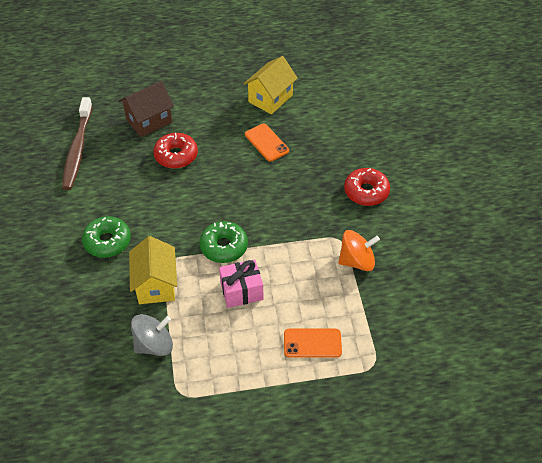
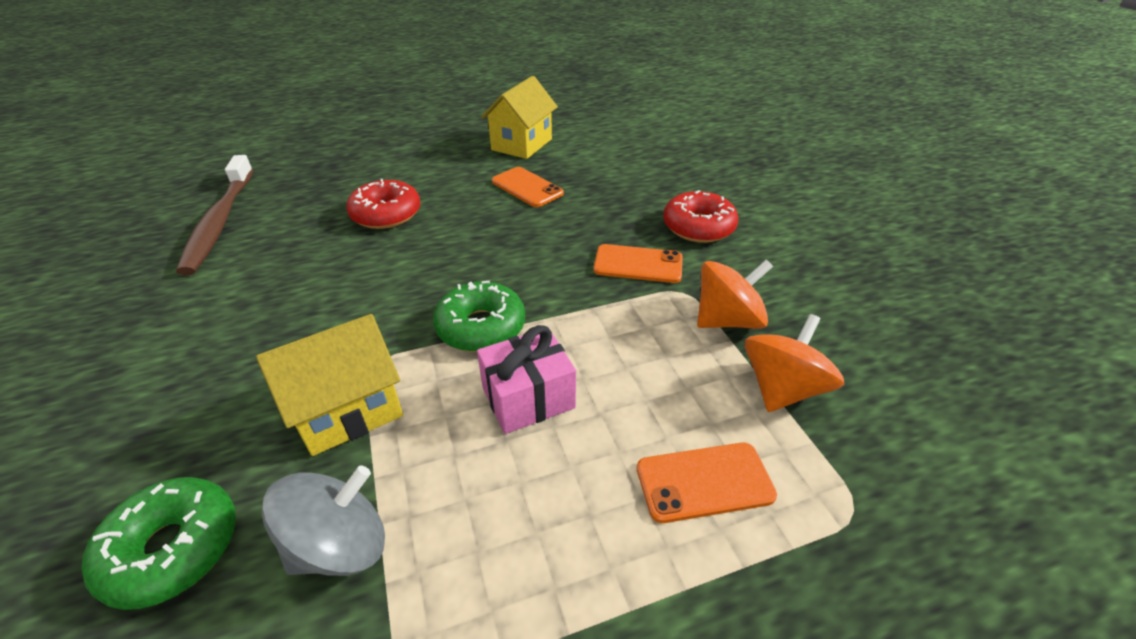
camera: 10 degrees left, 10 degrees down
green donut [82,216,131,258] -> green donut moved to [82,477,236,610]
brown house [119,81,174,137] -> none
yellow house [129,236,177,304] -> yellow house turned 75 degrees clockwise [256,314,403,456]
none -> orange phone [593,244,683,283]
none -> orange spinning top [745,314,844,412]

